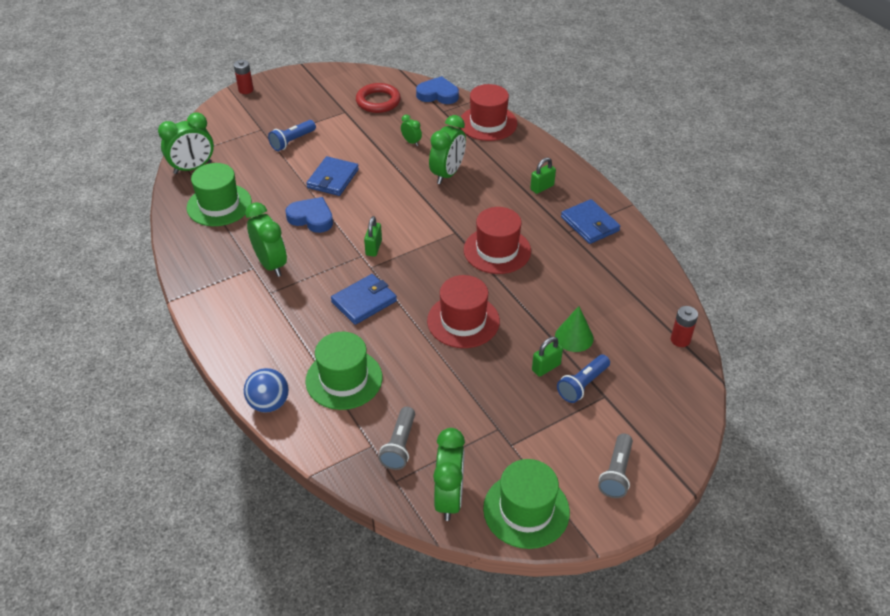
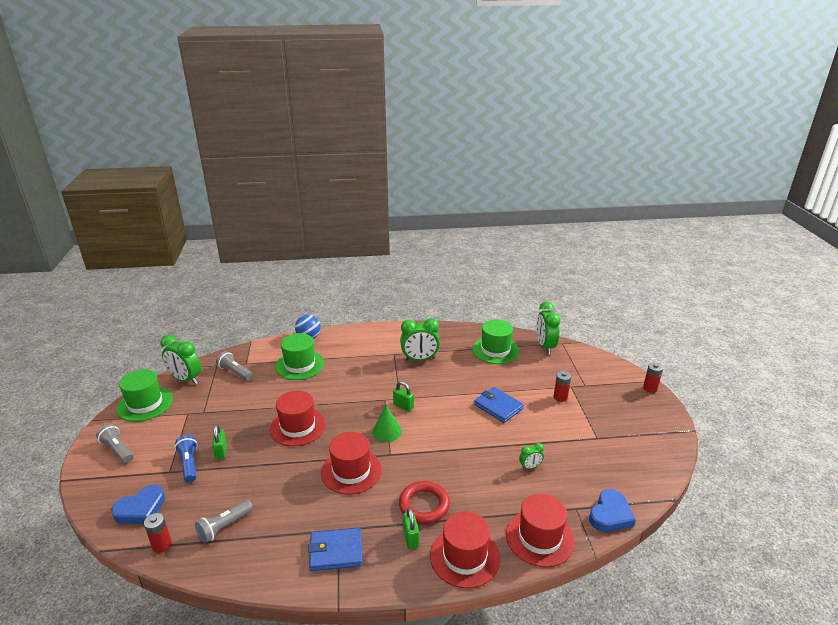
camera: 115 degrees right, 15 degrees down
blue flashlight [268,120,316,151] -> red battery [554,371,571,402]
blue heart [286,197,333,233] -> blue heart moved to [111,485,165,524]
blue wallet [331,274,397,325] -> none
red ring [356,83,401,113] -> red ring moved to [399,481,450,524]
green clock [429,115,466,184] -> none
green cone [555,306,594,352] -> green cone moved to [372,405,402,442]
none -> grey flashlight [195,500,253,543]
none -> red hat [430,511,500,589]

